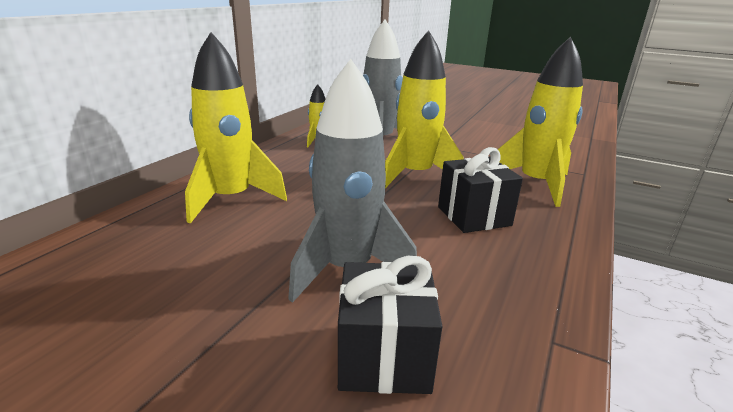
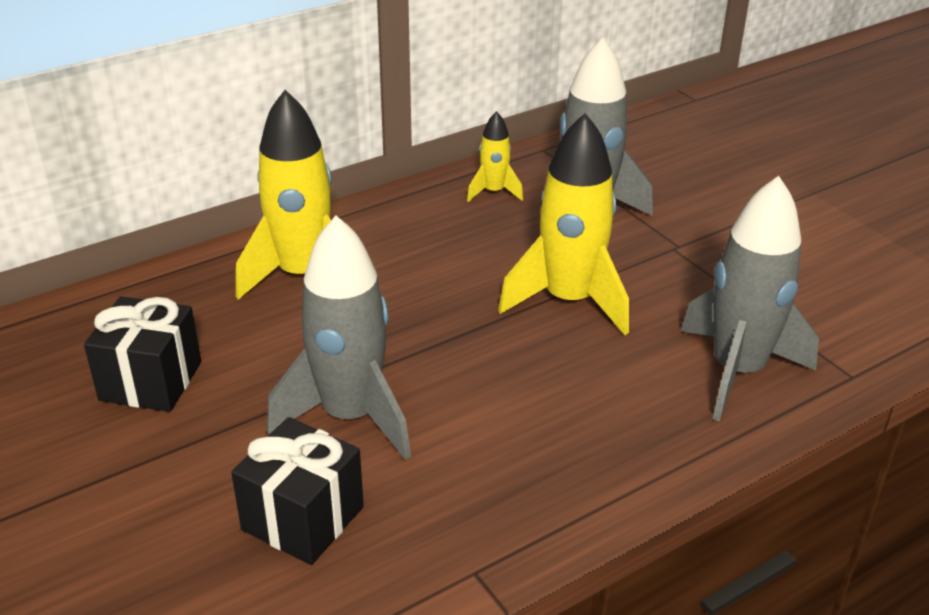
camera: 30 degrees right, 10 degrees up
black gift [438,147,523,233] -> black gift moved to [84,296,201,412]
yellow rocket [498,37,583,207] -> grey rocket [681,176,819,421]

